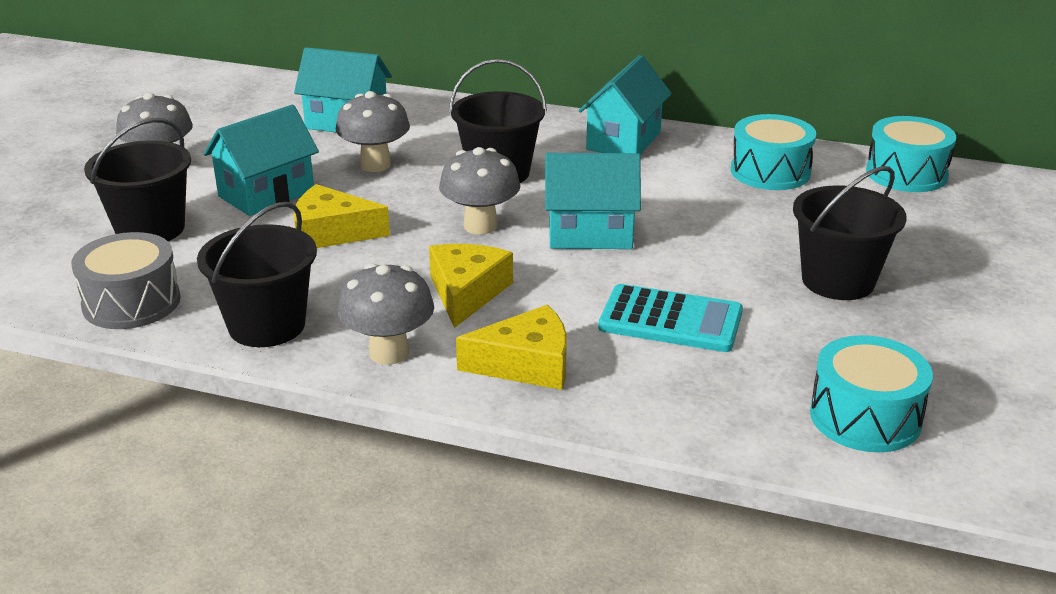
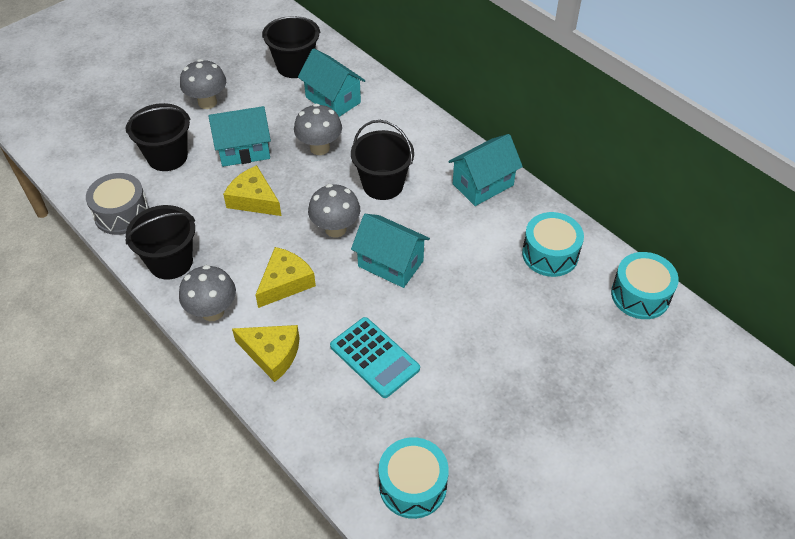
camera: 30 degrees right, 20 degrees up
black bucket [793,166,907,300] -> black bucket moved to [262,16,320,78]

